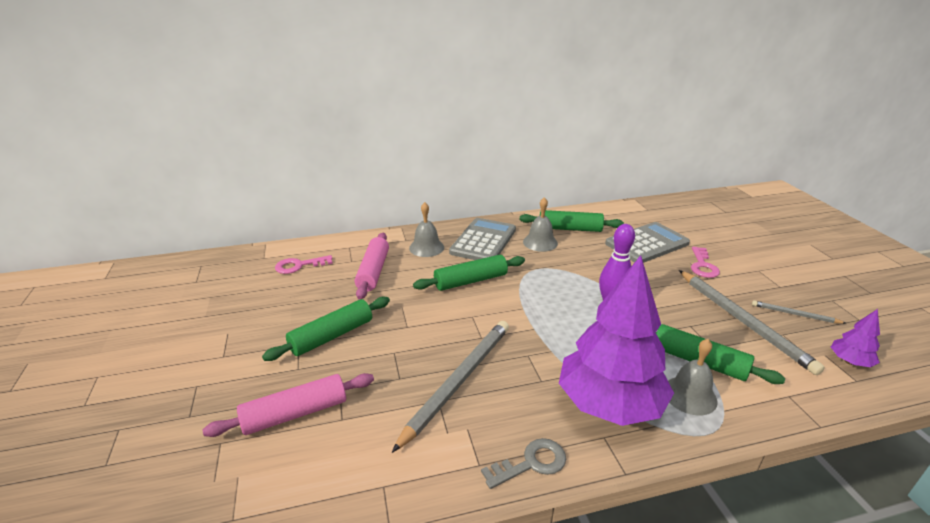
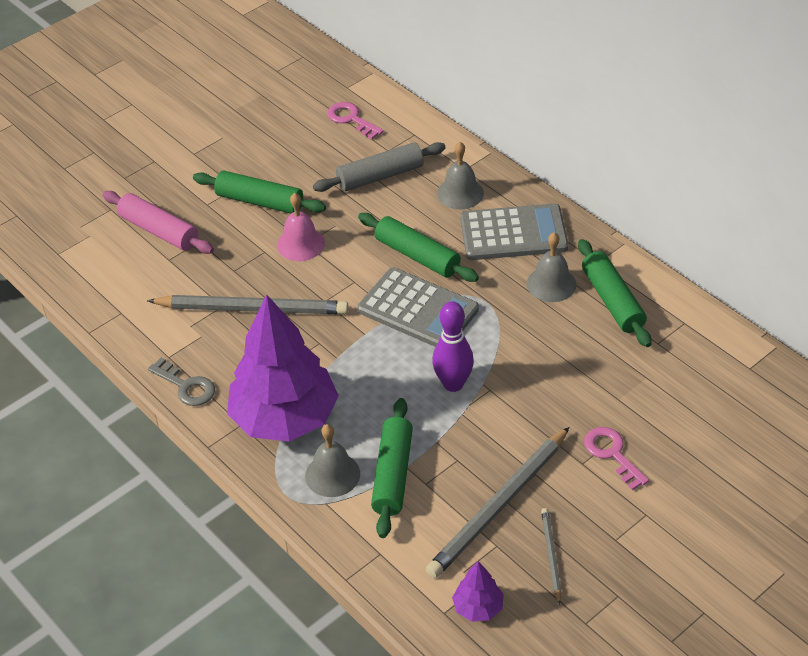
camera: 65 degrees right, 15 degrees up
pink rolling pin [354,233,389,300] -> grey rolling pin [313,142,446,192]
grey calculator [605,222,690,263] -> grey calculator moved to [357,268,479,347]
pink key [691,247,720,278] -> pink key turned 75 degrees clockwise [584,427,649,490]
none -> pink bell [277,193,325,261]

